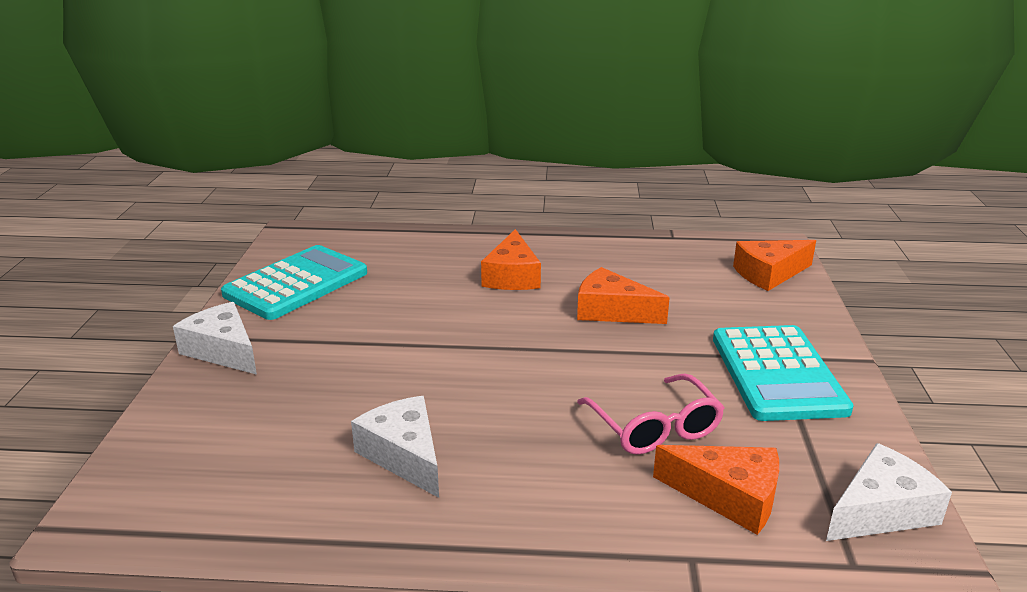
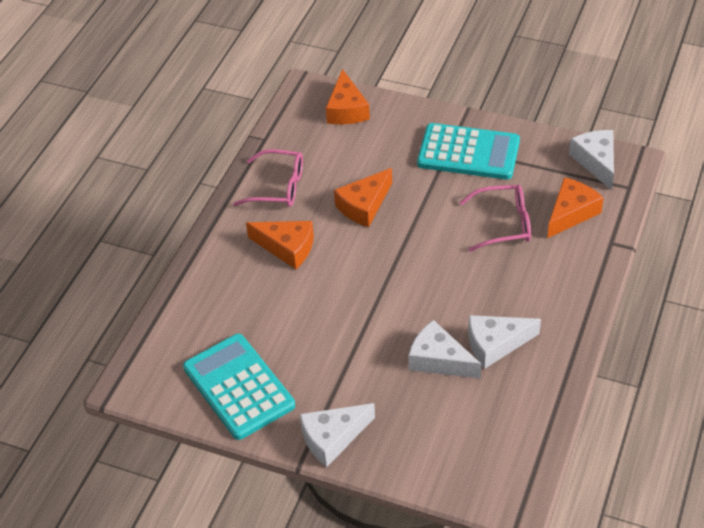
camera: 70 degrees left, 20 degrees up
none -> pink glasses [233,149,303,207]
none -> white cheese [409,320,482,379]

